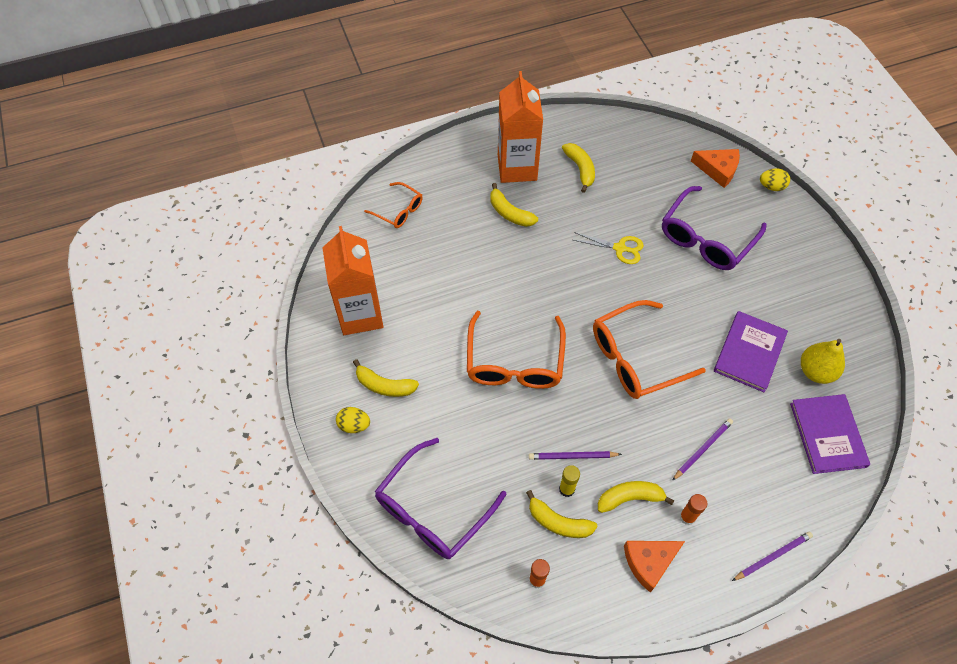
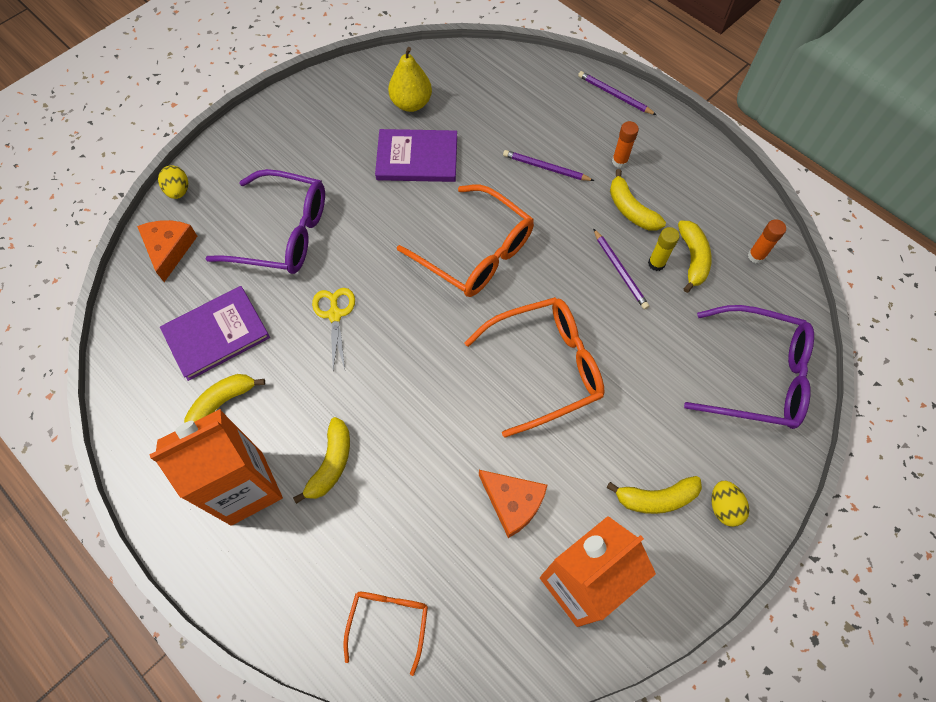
camera: 115 degrees left, 5 degrees up
yellow banana [353,359,419,397] -> yellow banana turned 90 degrees clockwise [606,476,702,514]
orange cheese [624,541,685,593] -> orange cheese moved to [479,470,548,538]
purple book [790,394,870,474] -> purple book moved to [160,286,270,381]

